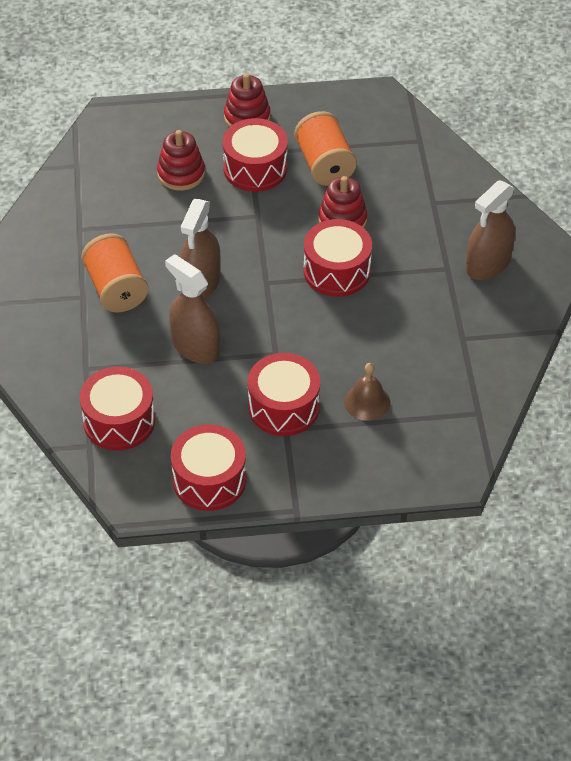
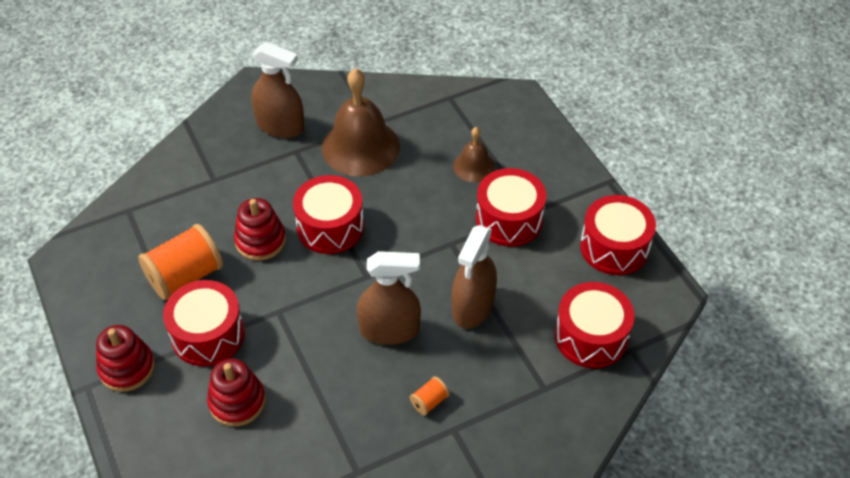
camera: 110 degrees left, 0 degrees up
orange spool [81,233,148,313] -> orange spool [410,376,450,415], size x0.45
none -> brown bell [322,68,400,177]

